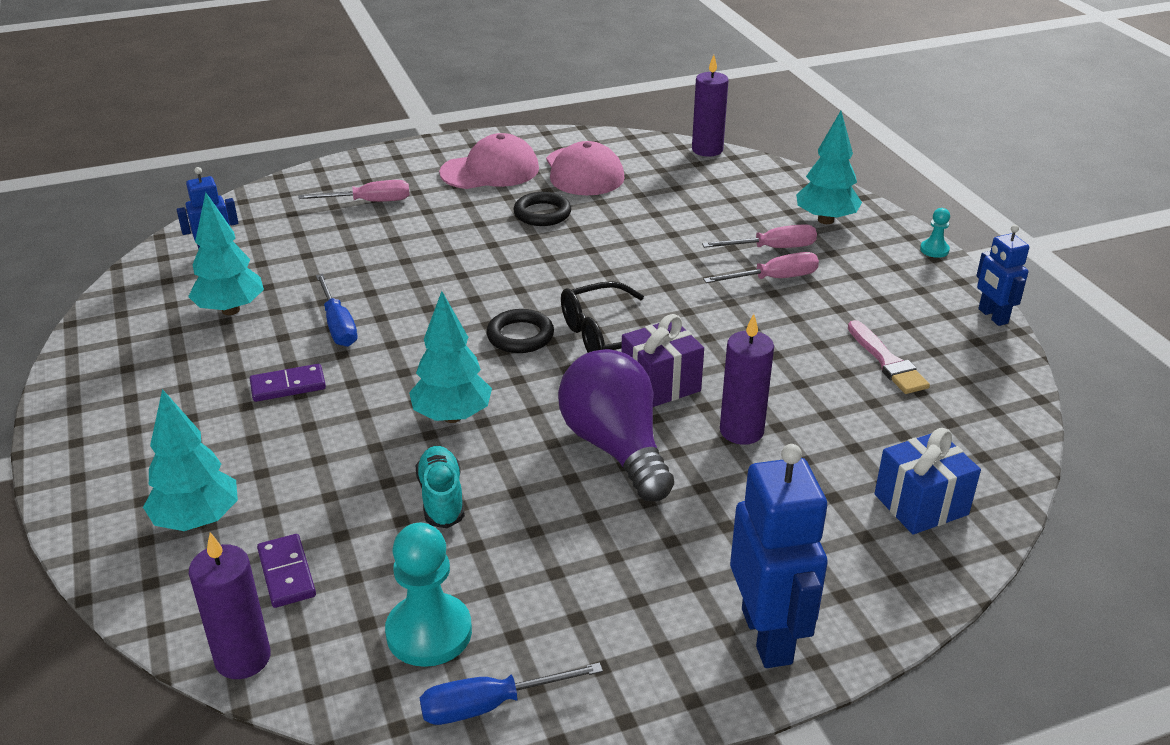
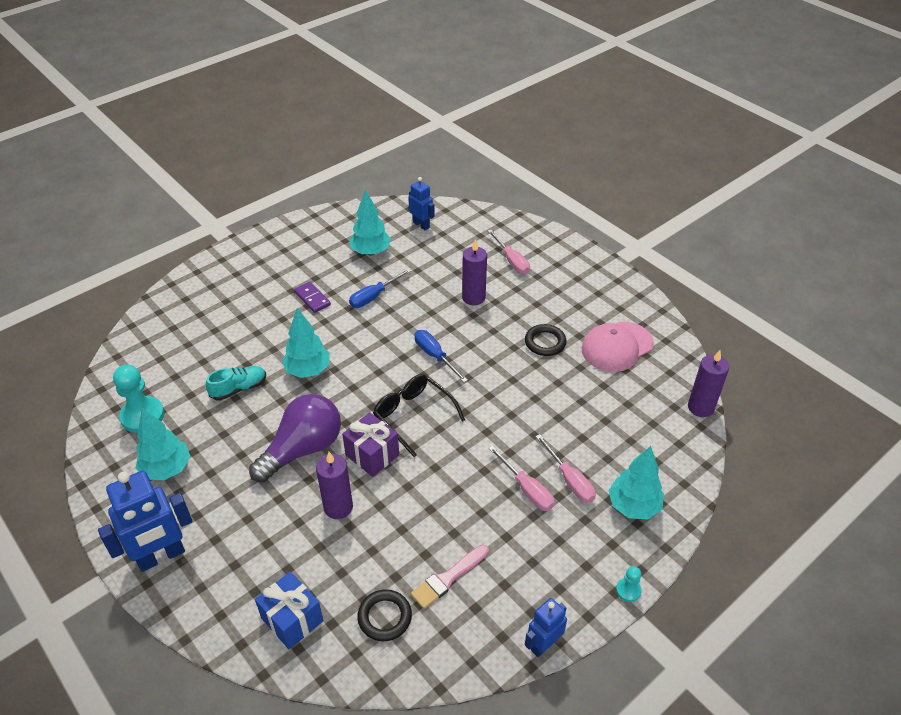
camera: 70 degrees right, 10 degrees up
turquoise tree [143,389,238,531] -> turquoise tree moved to [135,408,190,480]
purple candle [189,532,271,679] -> purple candle moved to [462,239,487,305]
purple domino [257,534,316,608] -> none
blue screwdriver [420,663,603,725] -> blue screwdriver moved to [415,330,468,382]
pink cap [439,133,539,189] -> none
black ring [486,309,554,353] -> black ring moved to [357,589,412,641]

